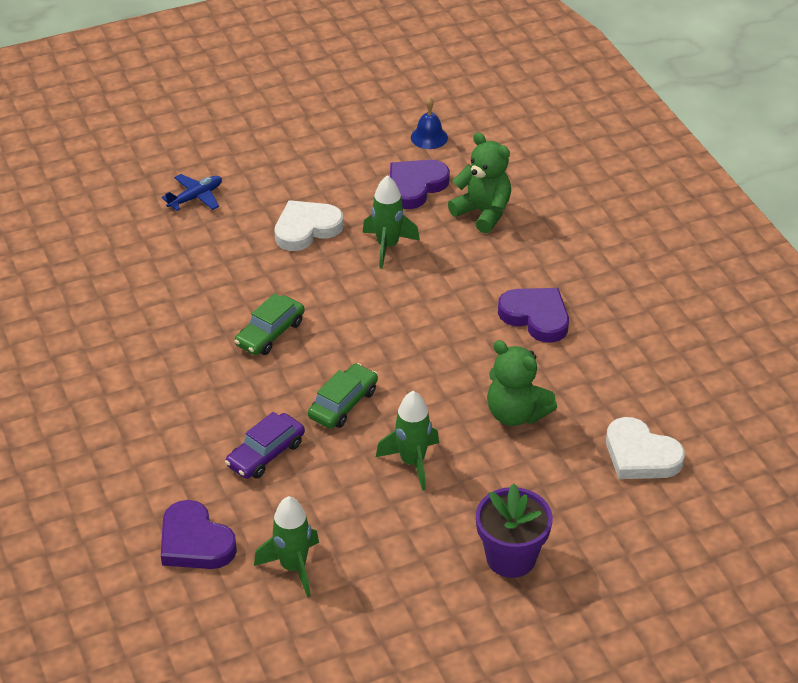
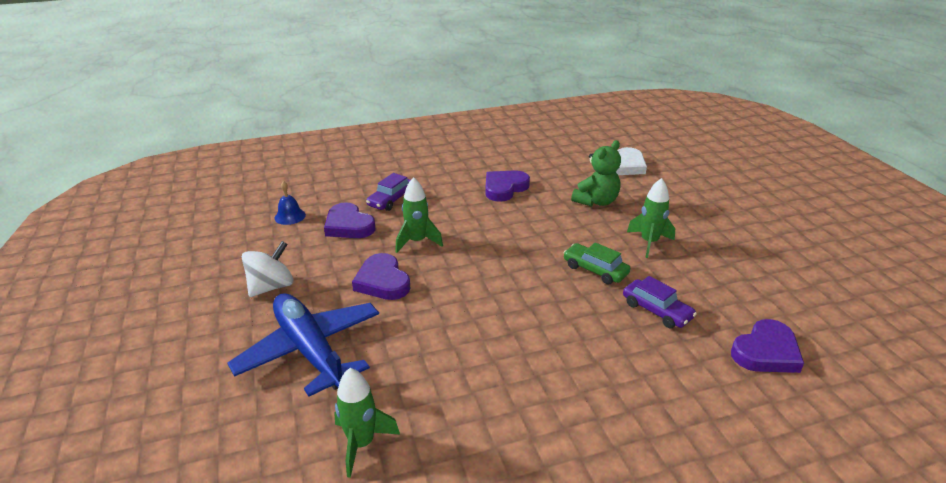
camera: 85 degrees left, 10 degrees down
blue plane [162,174,222,211] -> blue plane [228,293,379,397], size x2.22
green car [234,293,305,355] -> none
green rocket [254,496,319,597] -> green rocket moved to [334,368,400,478]
white heart [274,200,343,251] -> purple heart [352,253,410,300]
green teddy bear [448,132,511,233] -> purple car [366,173,411,211]
purple flower pot [476,483,553,578] -> none
none -> white spinning top [242,241,293,297]

